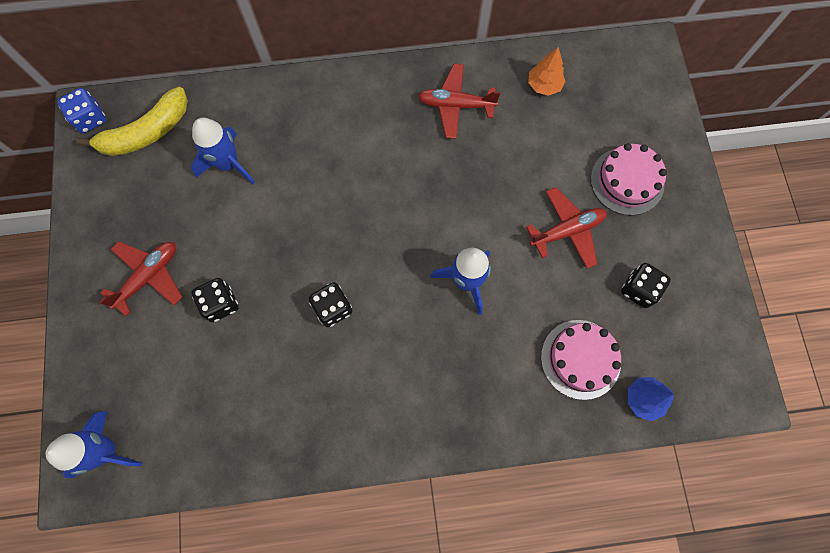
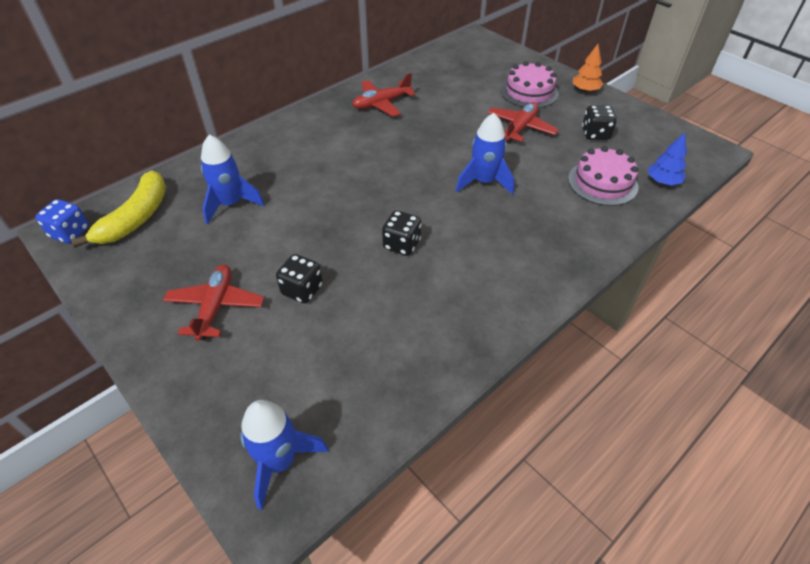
camera: 35 degrees left, 25 degrees down
orange tree [528,47,565,96] -> orange tree moved to [573,44,603,92]

